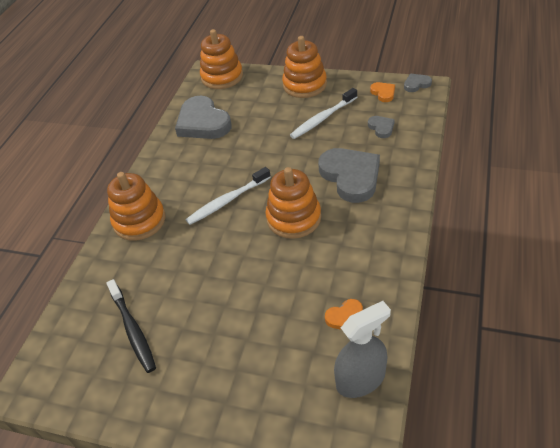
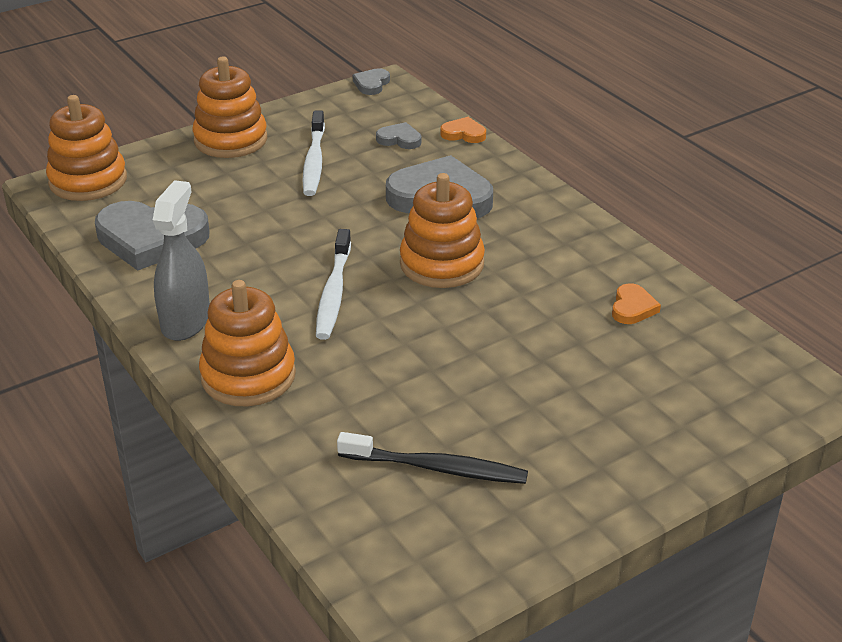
camera: 55 degrees left, 10 degrees down
grey spray bottle [334,301,391,398] -> grey spray bottle moved to [153,180,210,341]
orange heart [370,82,395,102] -> orange heart moved to [440,117,486,143]

